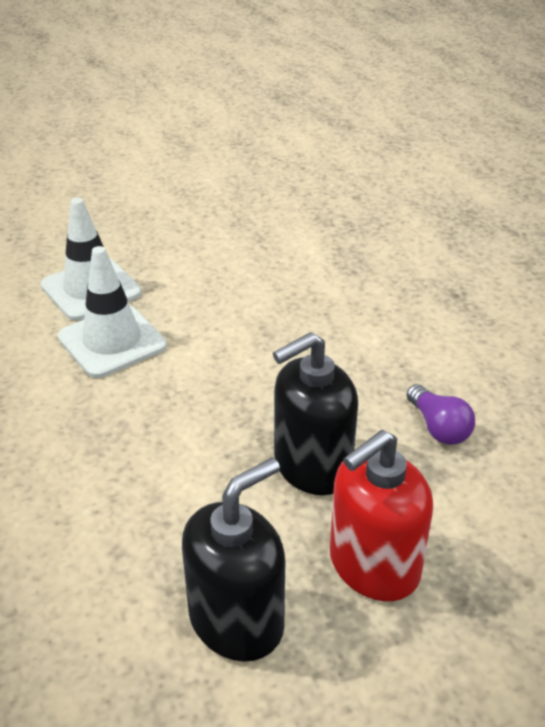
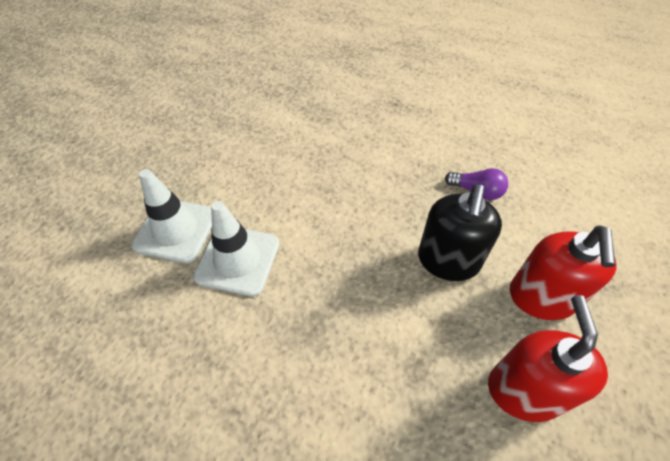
camera: 40 degrees left, 15 degrees up
black soap dispenser [182,458,285,662] -> red soap dispenser [488,295,608,422]

